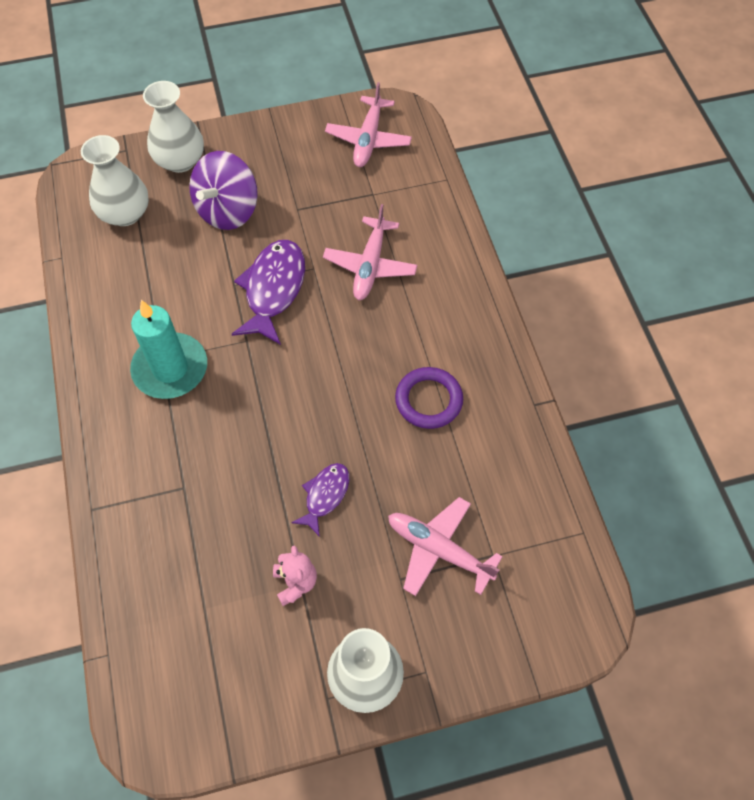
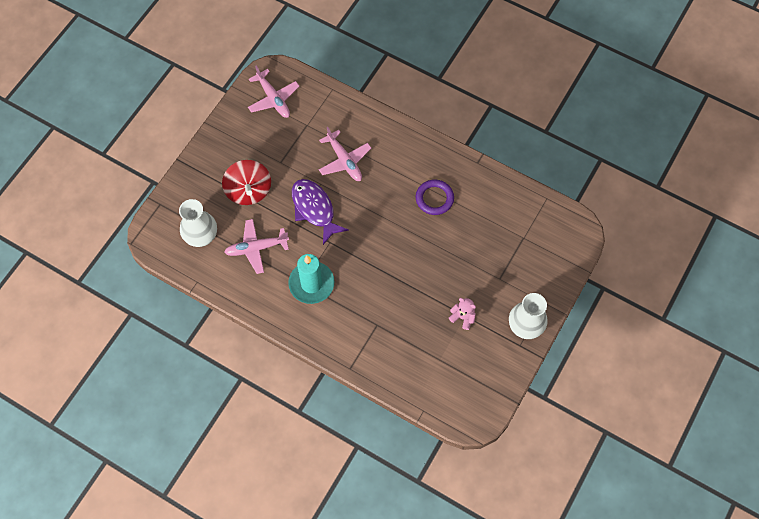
camera: 45 degrees left, 5 degrees up
white vase [143,81,204,173] -> none
purple spinning top [189,151,258,230] -> red spinning top [222,160,271,205]
purple fish [291,463,349,537] -> none
pink plane [388,497,503,596] -> pink plane moved to [224,219,289,274]

